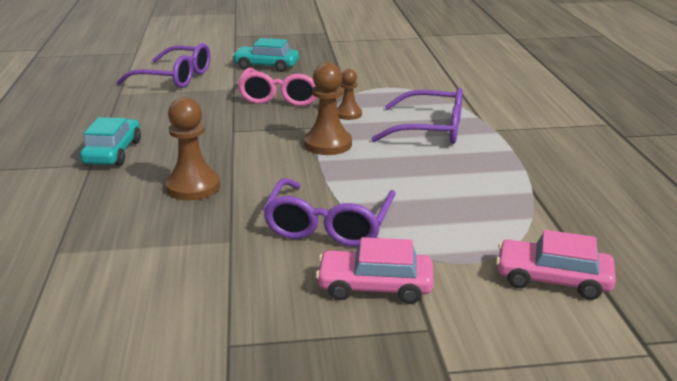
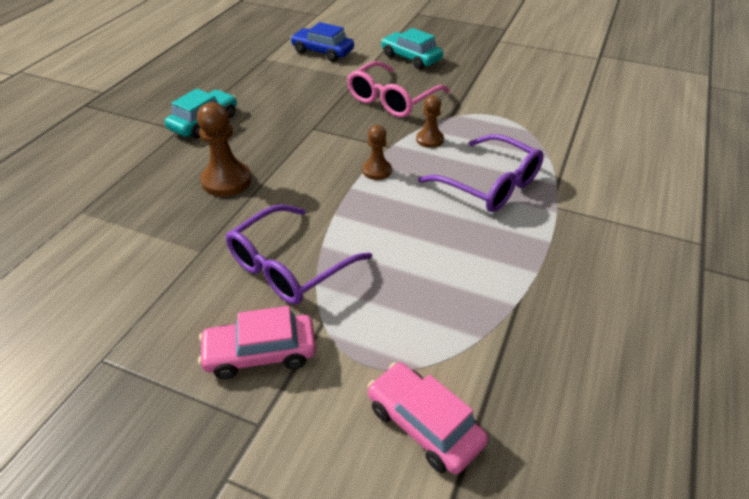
camera: 30 degrees right, 15 degrees up
purple glasses [116,43,211,88] -> blue car [290,22,354,61]
brown pawn [304,63,352,155] -> brown pawn [363,125,392,180], size x0.61
pink car [316,237,434,304] -> pink car turned 45 degrees counterclockwise [198,306,316,379]

